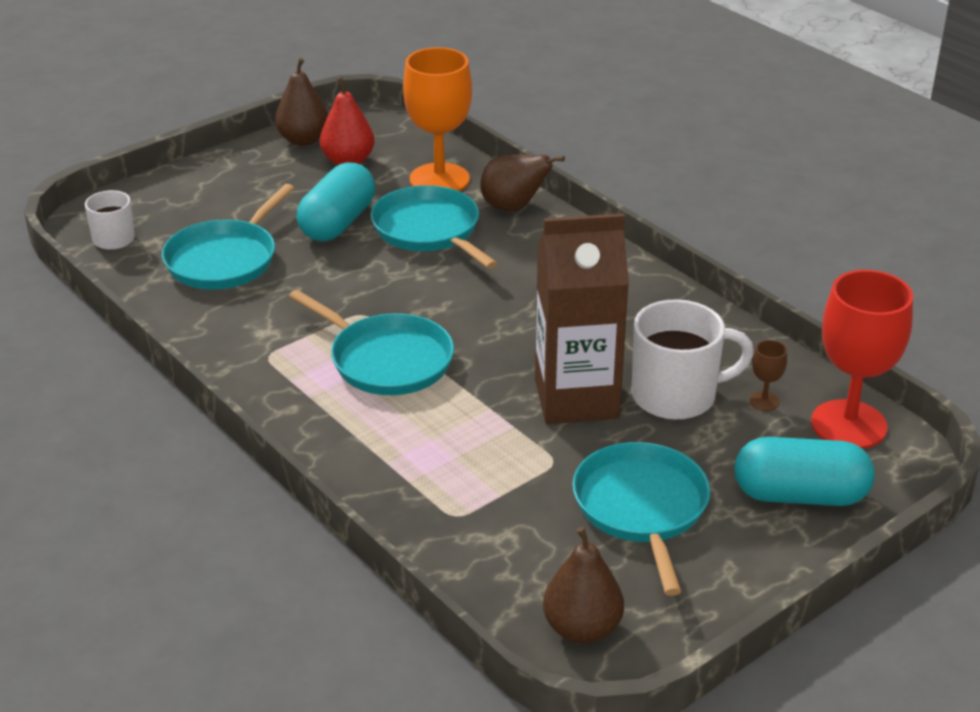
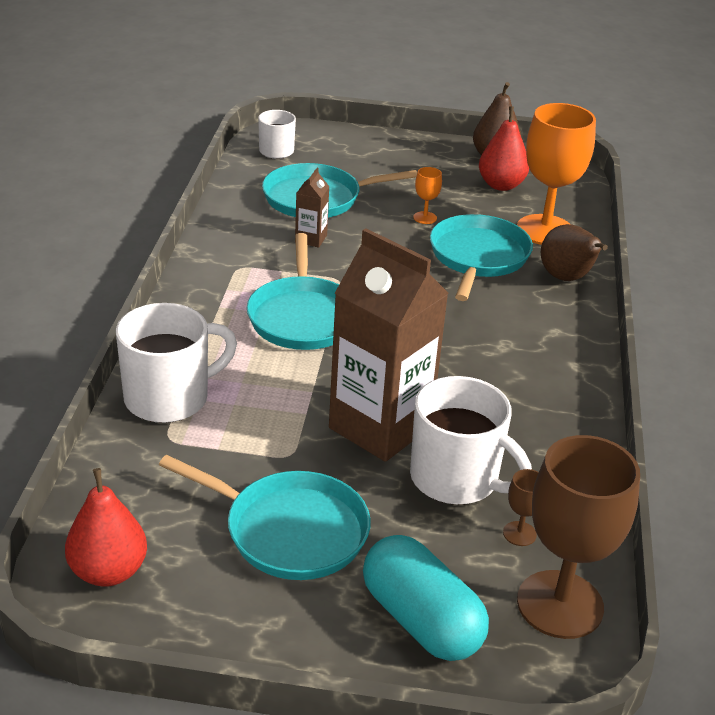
camera: 45 degrees right, 0 degrees up
turquoise capsule [297,163,375,241] -> orange goblet [413,167,442,224]
brown pear [543,527,624,644] -> red pear [65,468,147,587]
turquoise pan [572,442,710,596] -> turquoise pan turned 75 degrees clockwise [159,455,371,580]
red goblet [811,270,913,449] -> brown goblet [517,435,640,639]
none -> white mug [116,303,237,423]
none -> brown carton [295,168,330,248]

